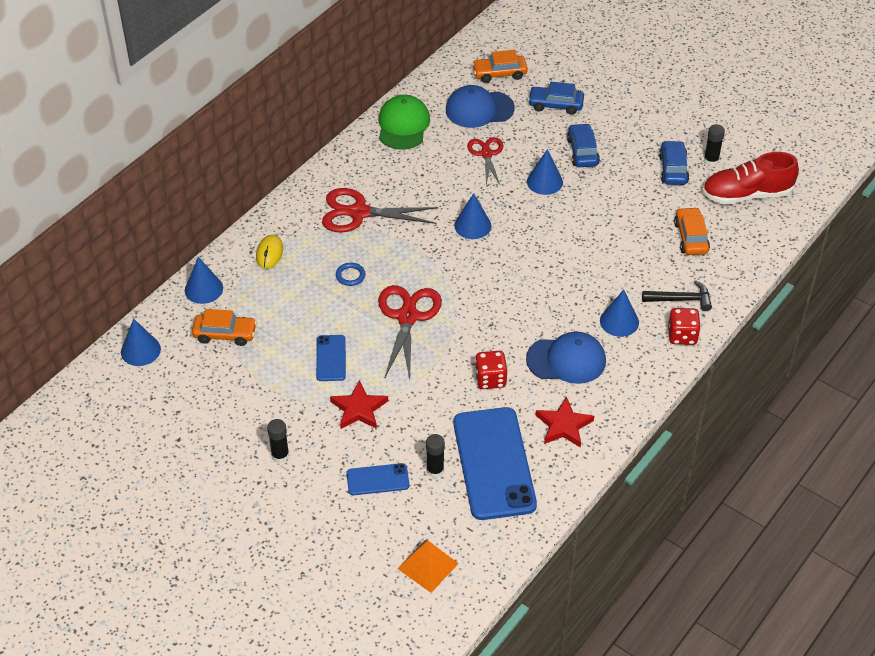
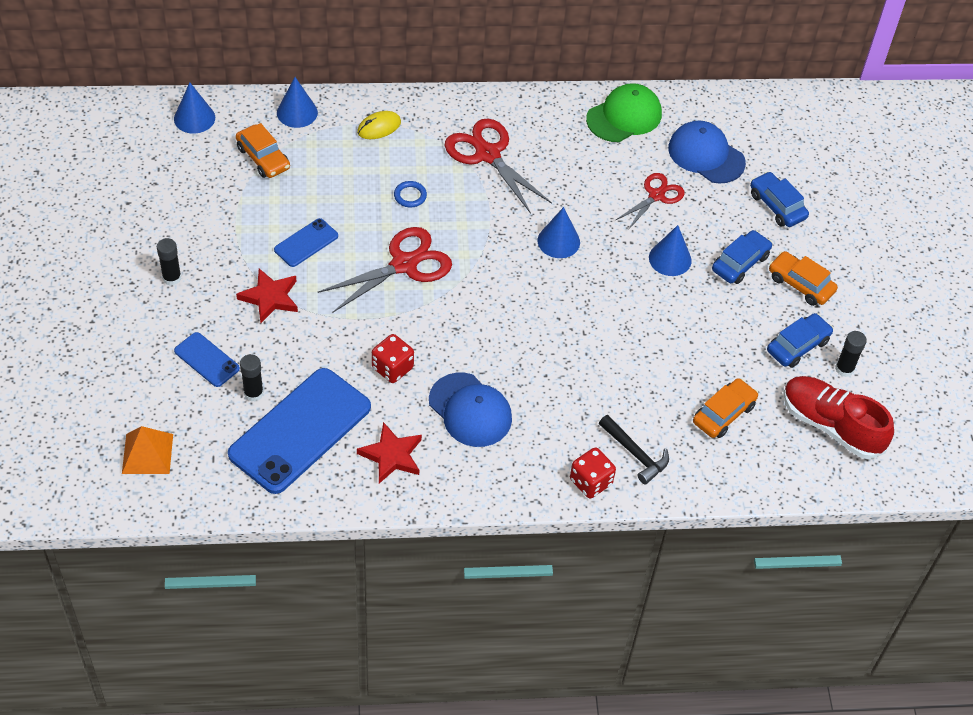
camera: 45 degrees right, 5 degrees up
orange car [472,50,528,83] -> orange car moved to [769,251,838,306]
blue cone [600,290,639,337] -> none

